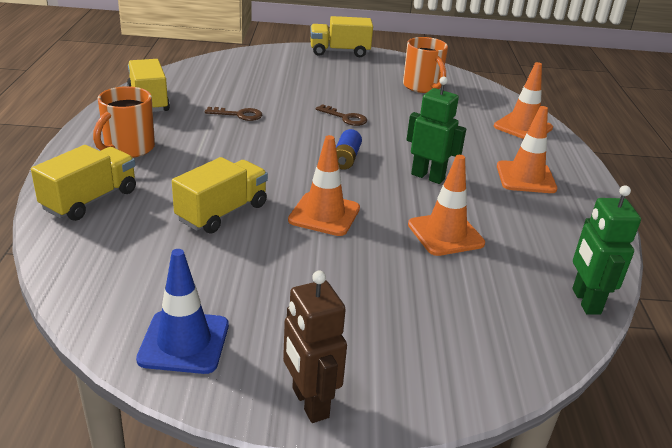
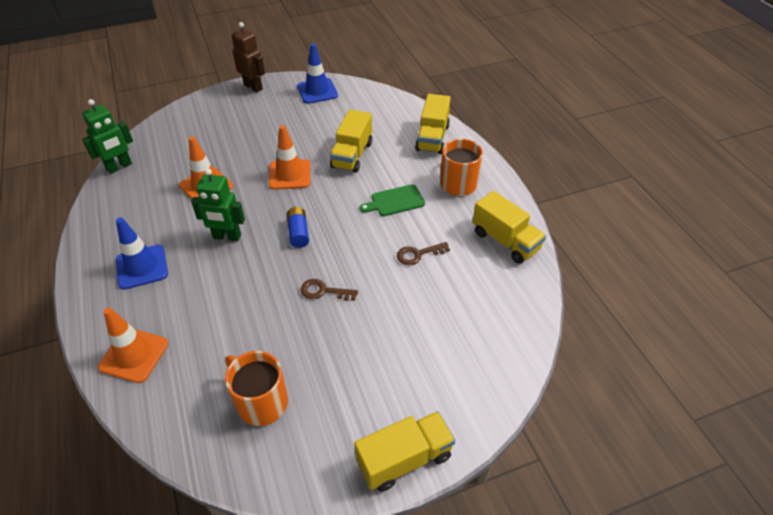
camera: 160 degrees right, 15 degrees up
orange traffic cone [497,106,557,193] -> blue traffic cone [116,217,168,290]
green robot [572,185,641,315] -> green robot turned 75 degrees clockwise [82,99,133,174]
none -> green cutting board [359,184,425,216]

